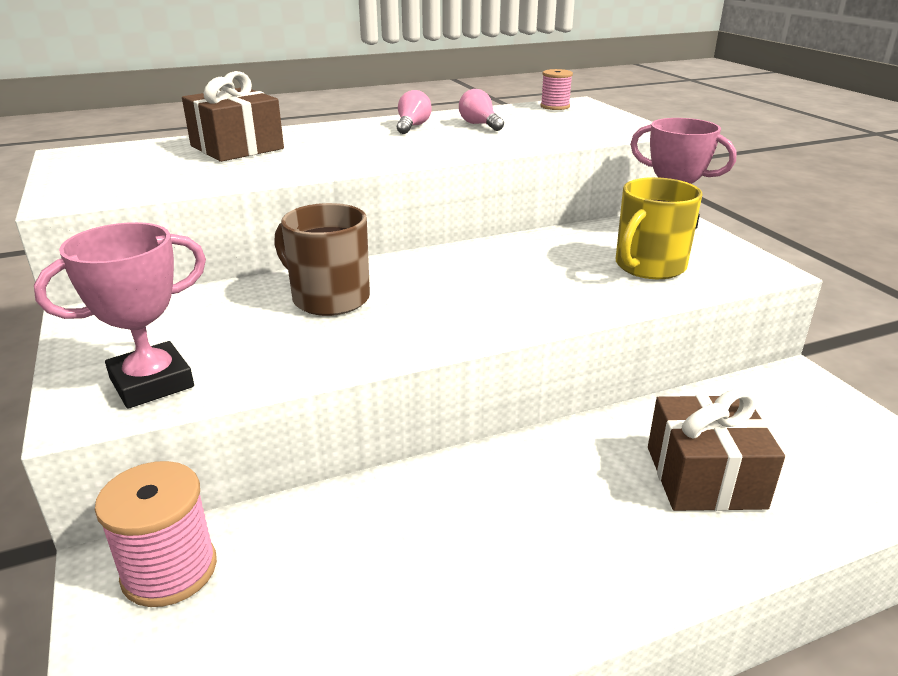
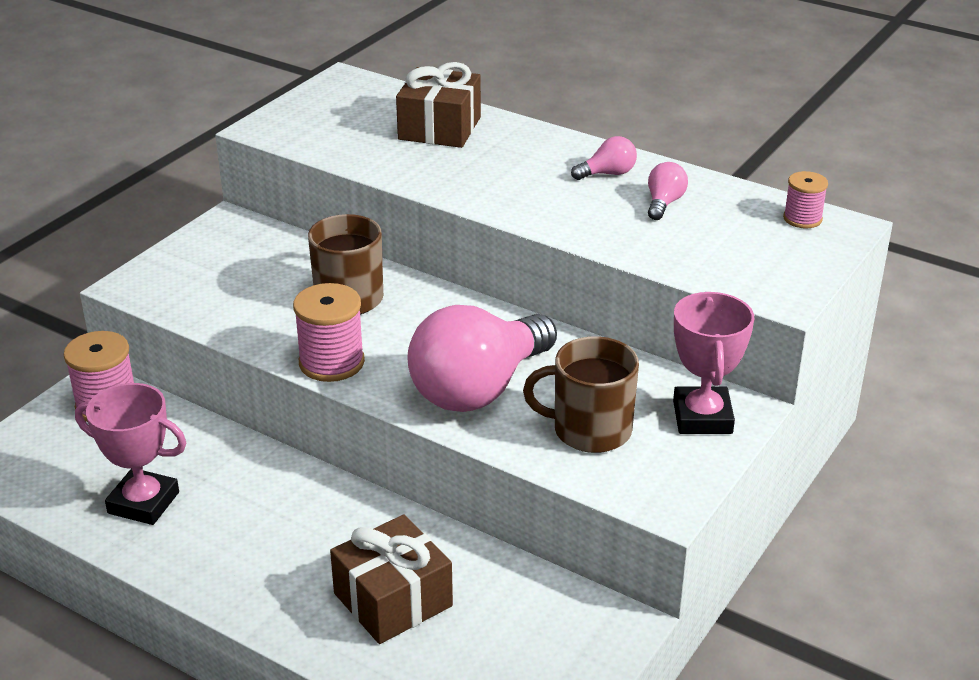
camera: 55 degrees right, 5 degrees up
pink trophy [34,222,206,409] -> pink trophy moved to [75,383,186,525]
yellow mug [616,177,703,279] -> brown mug [523,336,639,453]
none -> pink spool [293,283,365,382]
none -> pink light bulb [407,305,557,412]

